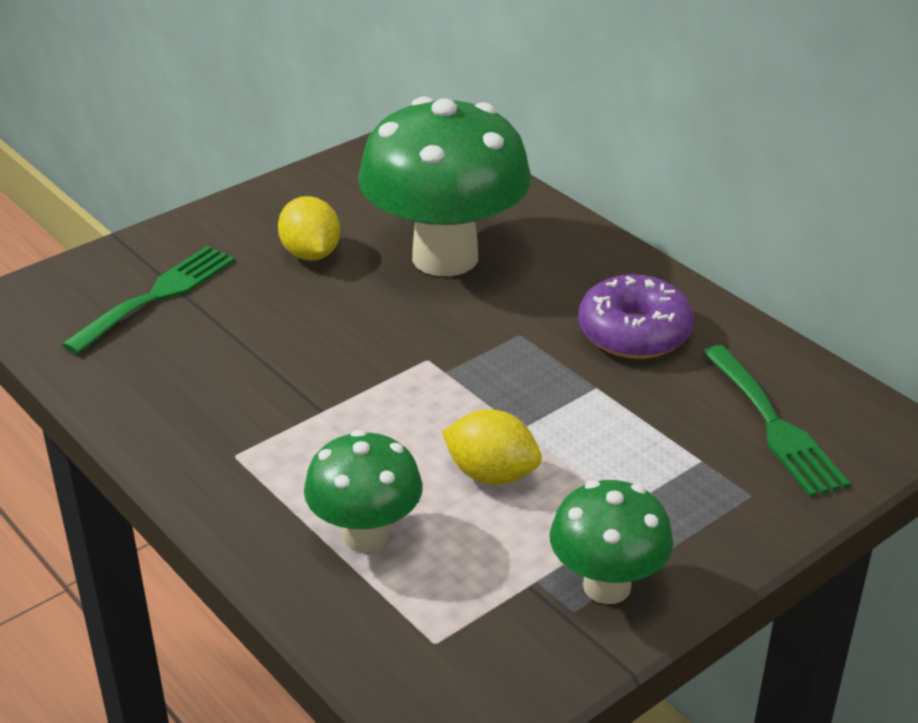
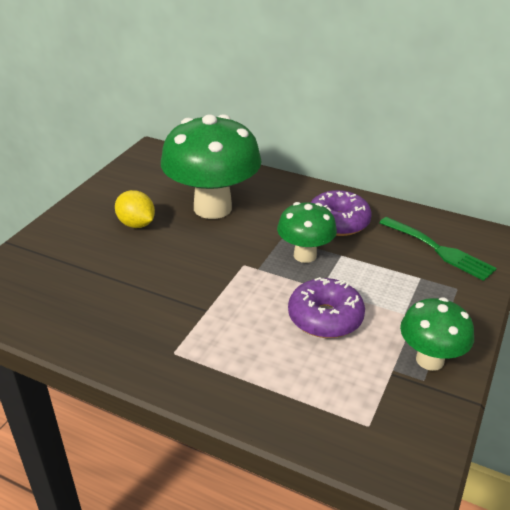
camera: 25 degrees left, 0 degrees up
green fork [62,246,235,354] -> none
green mushroom [304,430,423,552] -> green mushroom moved to [277,202,337,263]
yellow lemon [442,409,542,485] -> purple donut [288,277,365,338]

